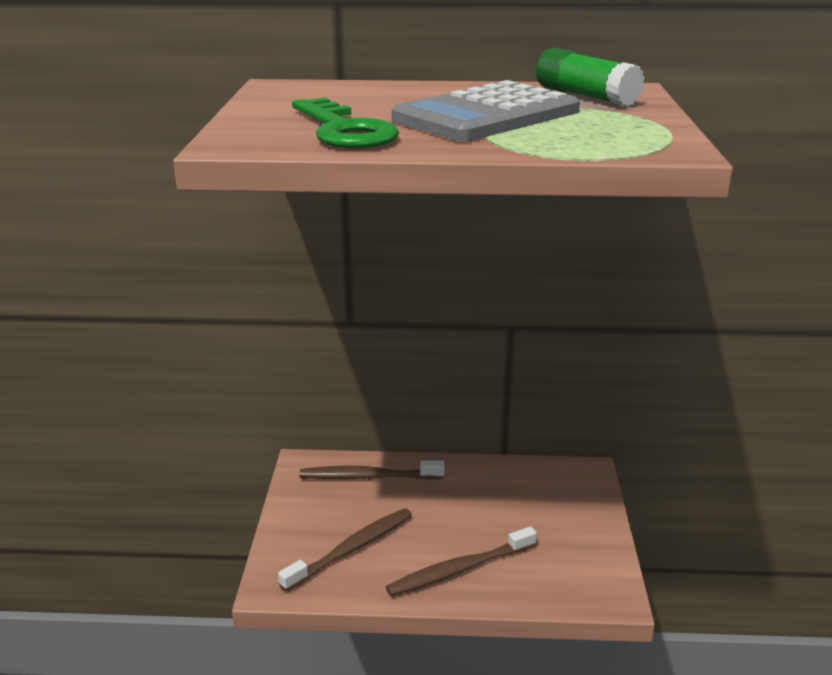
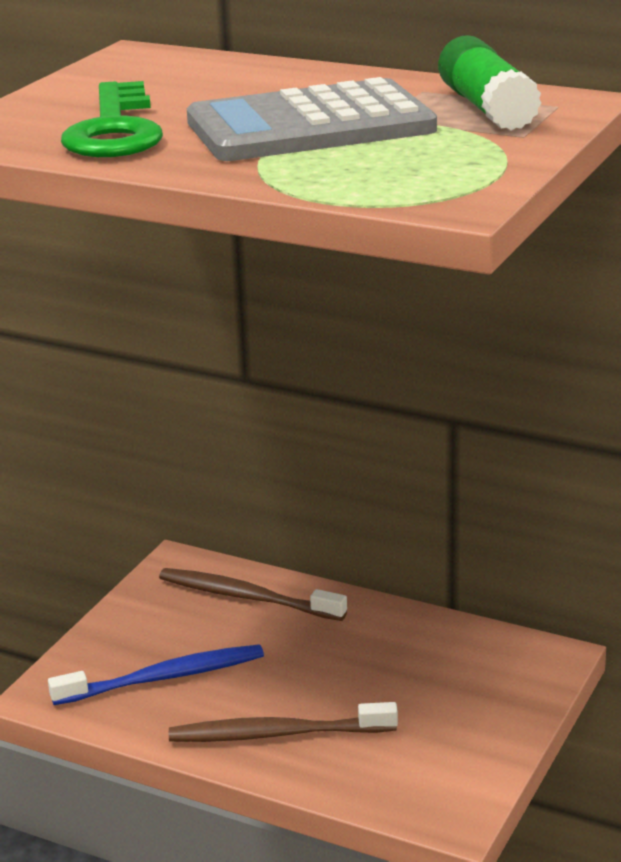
camera: 25 degrees right, 0 degrees up
brown toothbrush [278,508,412,591] -> blue toothbrush [48,644,264,705]

